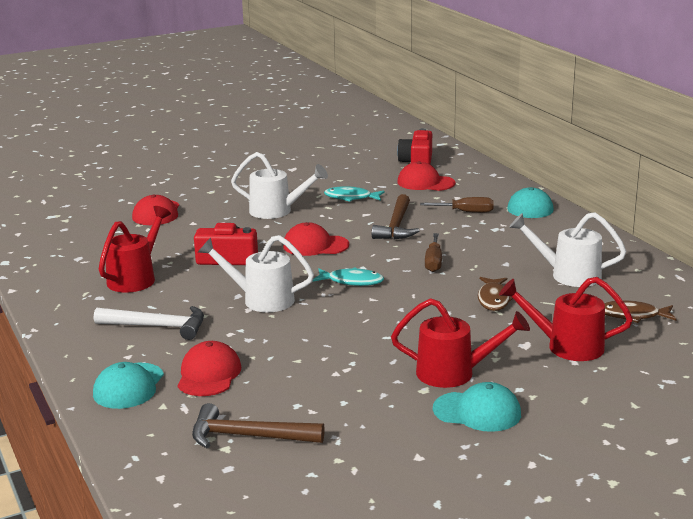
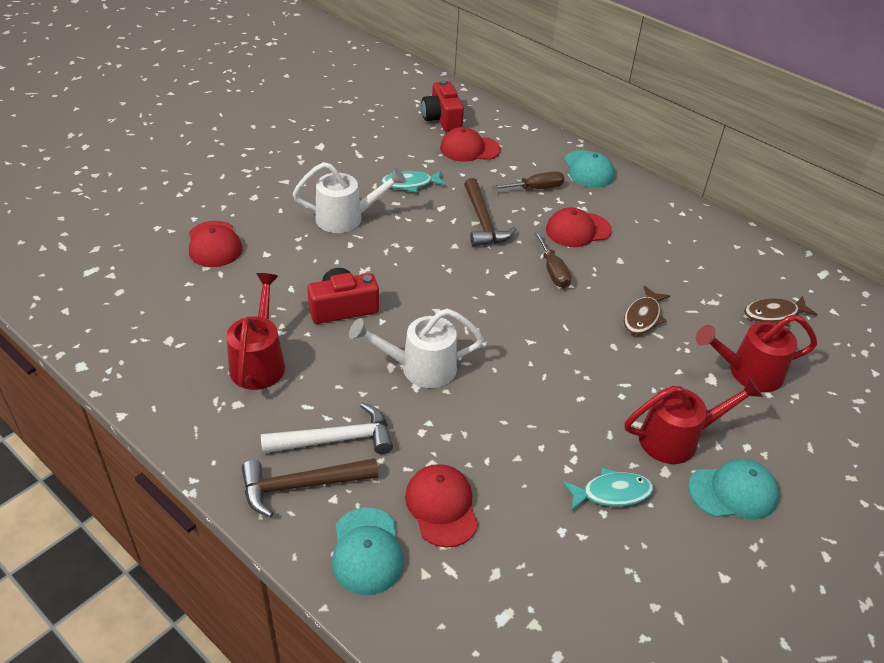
camera: 25 degrees left, 20 degrees up
brown hammer [192,403,325,448] -> brown hammer moved to [242,458,378,518]
red cap [283,222,349,256] -> red cap moved to [546,208,612,247]
turquoise fish [312,267,384,286] -> turquoise fish moved to [563,467,654,511]
brown fish [478,277,513,311] -> brown fish turned 45 degrees clockwise [624,286,670,335]
white watering can [509,212,626,287] -> none

